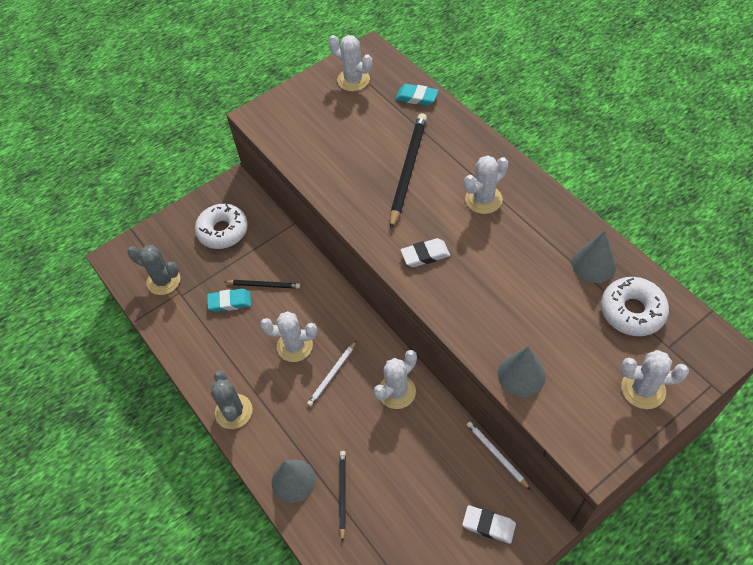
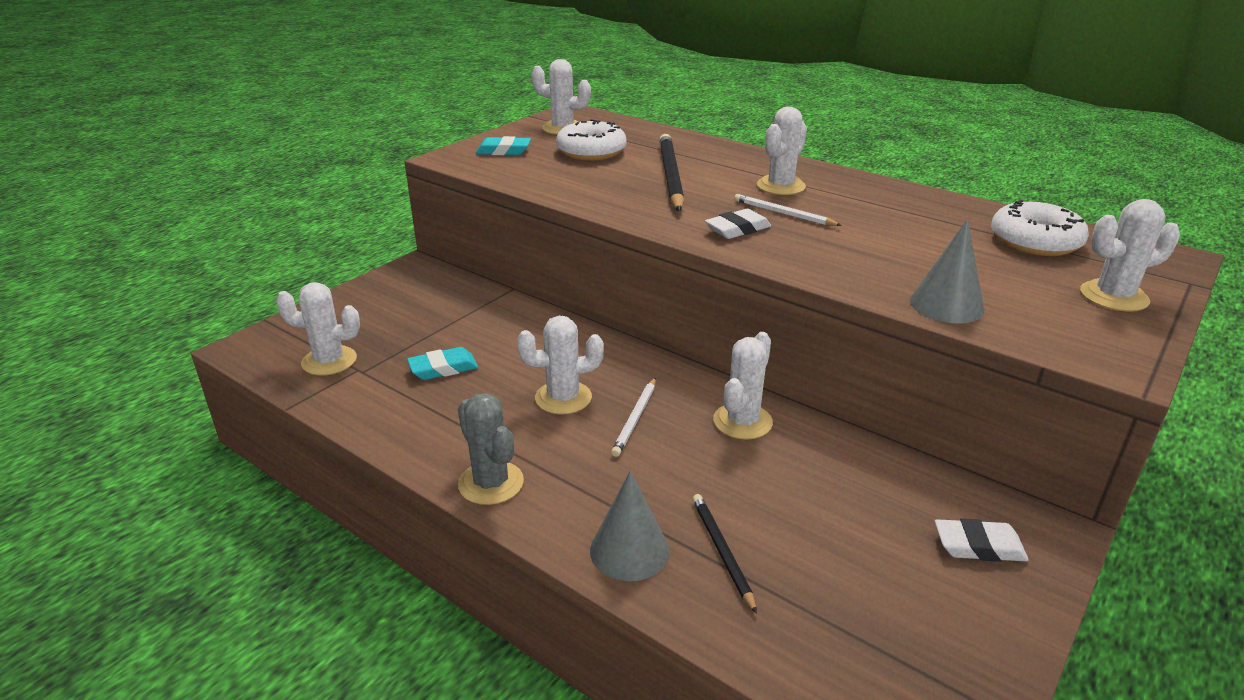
camera: 20 degrees left, 25 degrees down
grey cactus [127,245,180,295] -> white cactus [276,282,360,376]
white donut [195,204,248,249] -> white donut moved to [556,119,626,161]
black pencil [225,280,300,289] -> none
turquoise eraser [396,84,438,106] -> turquoise eraser moved to [475,136,531,155]
white pencil [467,422,531,490] -> white pencil moved to [734,194,842,226]
grey cone [572,231,617,283] -> none

